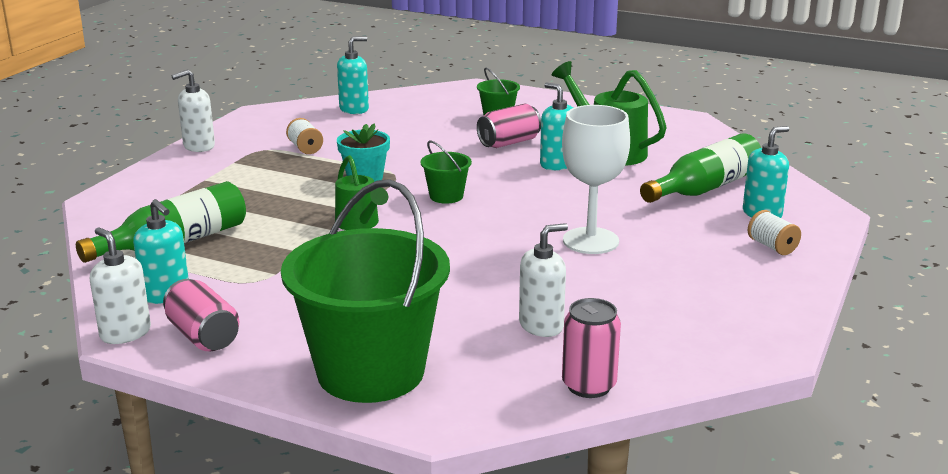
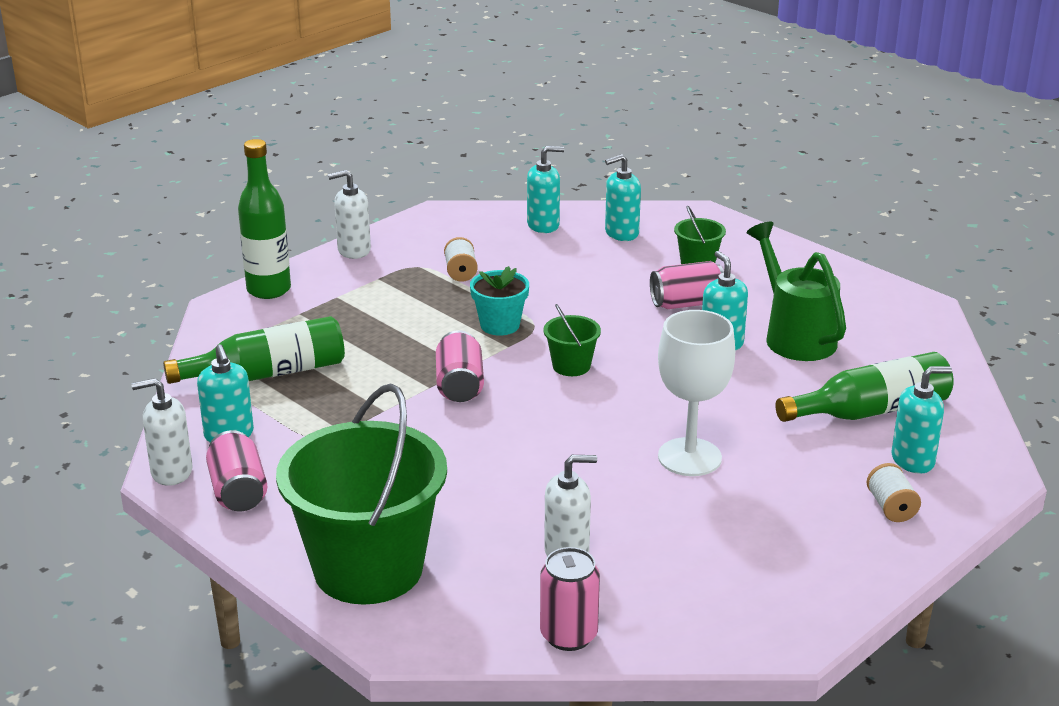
camera: 20 degrees right, 5 degrees up
white soap dispenser [90,228,151,344] -> white soap dispenser turned 75 degrees counterclockwise [131,378,193,486]
green watering can [335,155,388,230] -> pink can [436,330,484,402]
none -> green bottle [238,139,291,299]
none -> turquoise soap dispenser [605,154,641,241]

